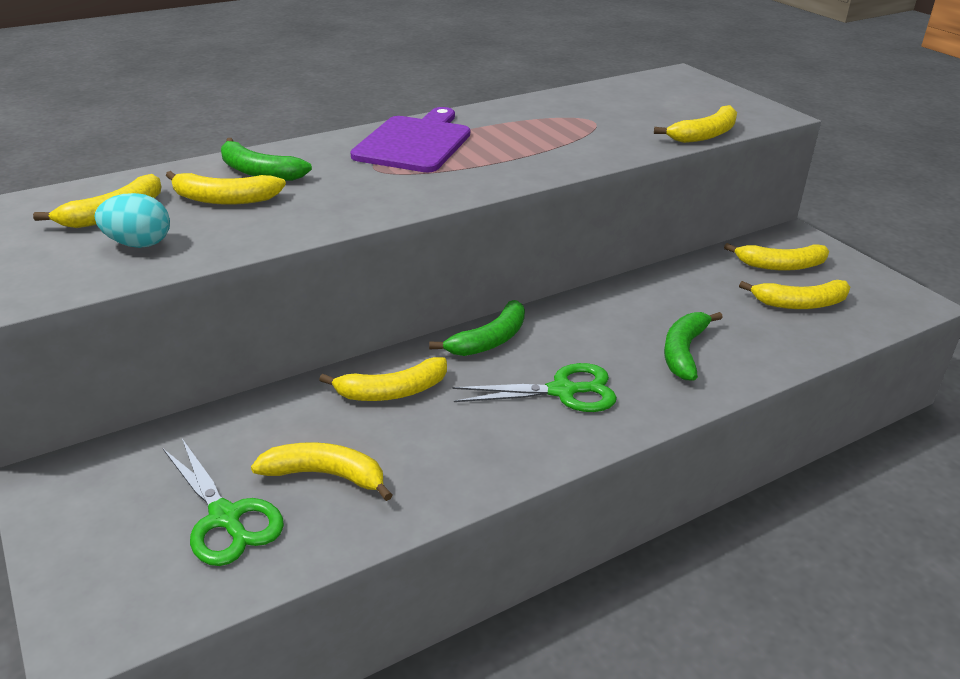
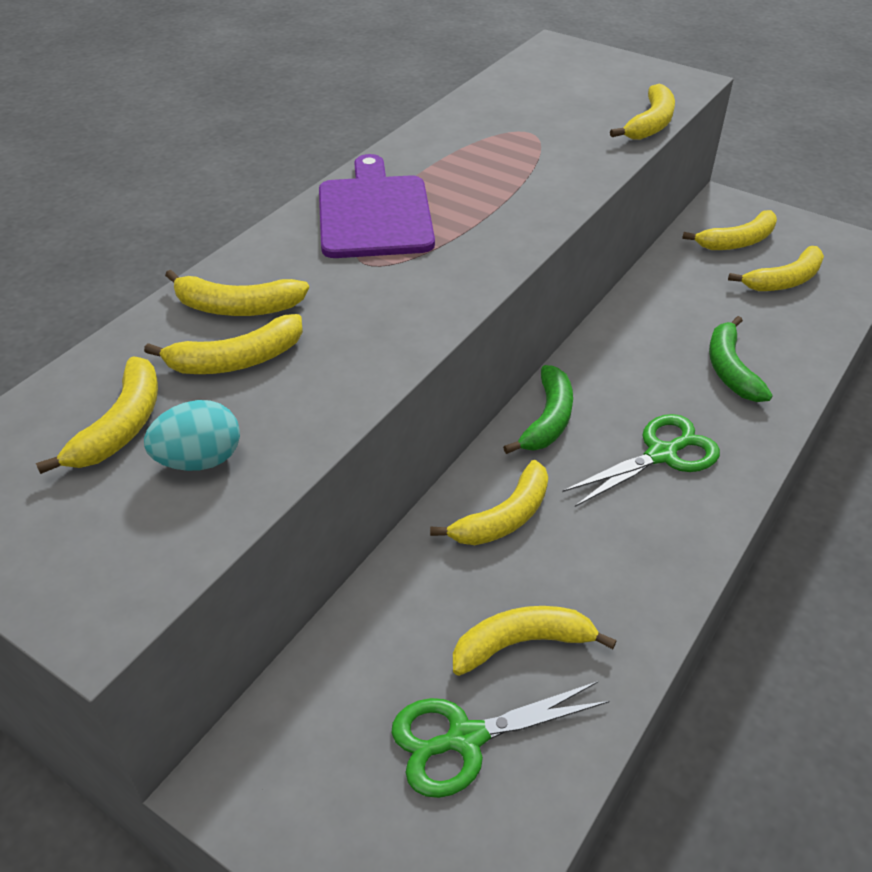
camera: 25 degrees left, 10 degrees up
green scissors [163,439,284,566] -> green scissors turned 135 degrees clockwise [392,681,610,798]
green banana [221,138,312,181] -> yellow banana [165,270,309,316]

